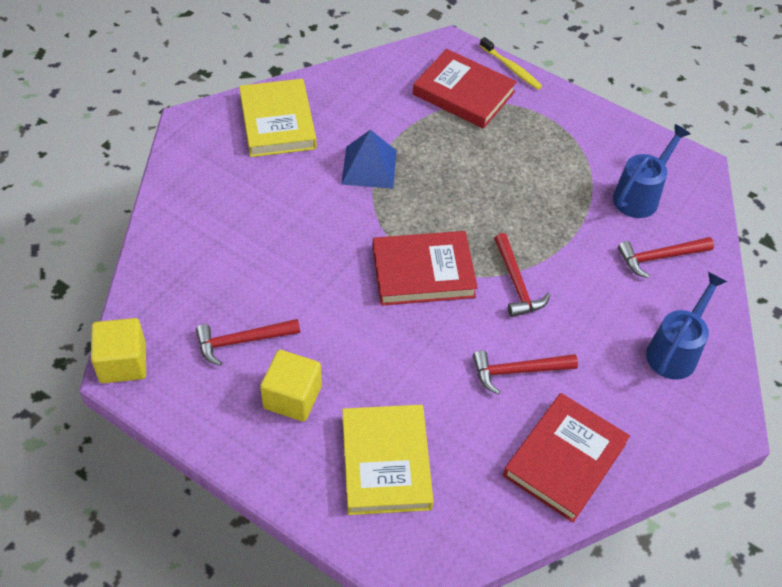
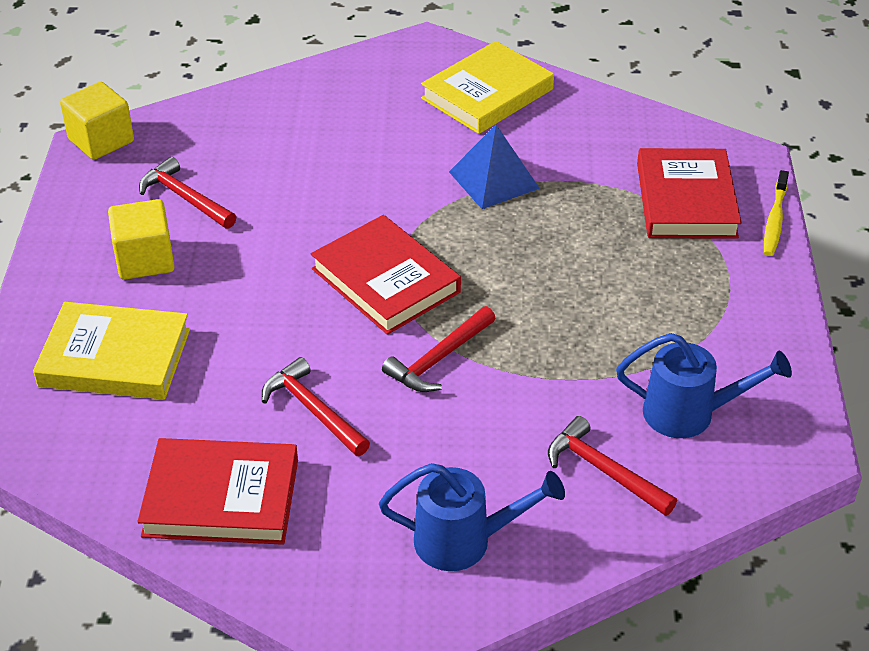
camera: 60 degrees right, 10 degrees down
yellow book [342,405,434,515] -> yellow book turned 45 degrees clockwise [33,302,190,400]

